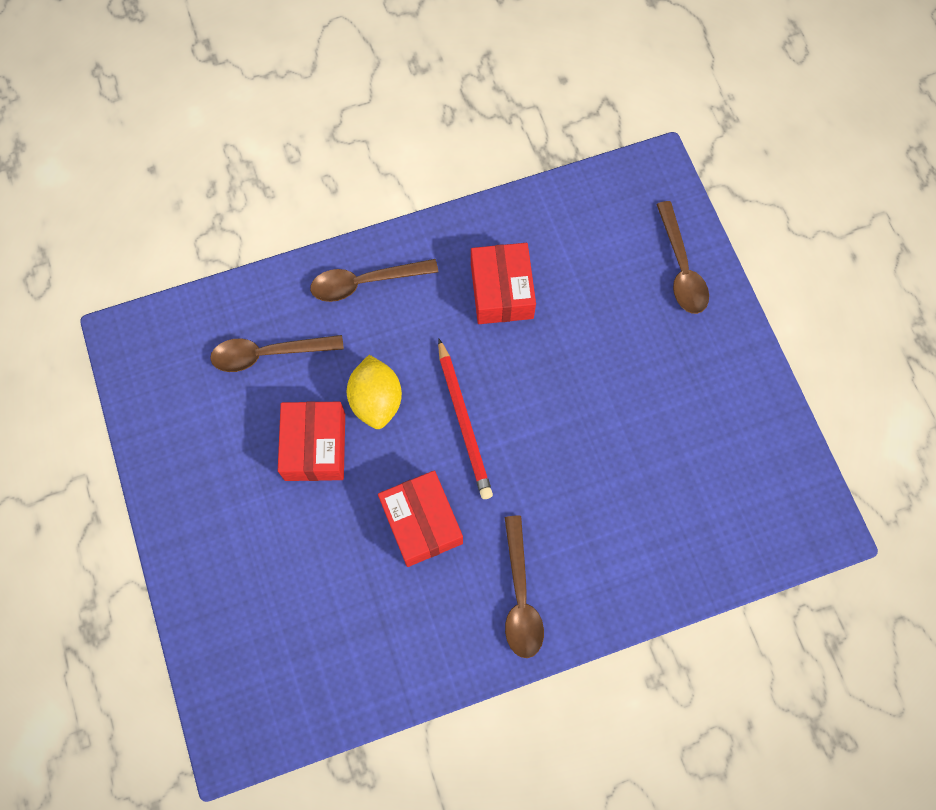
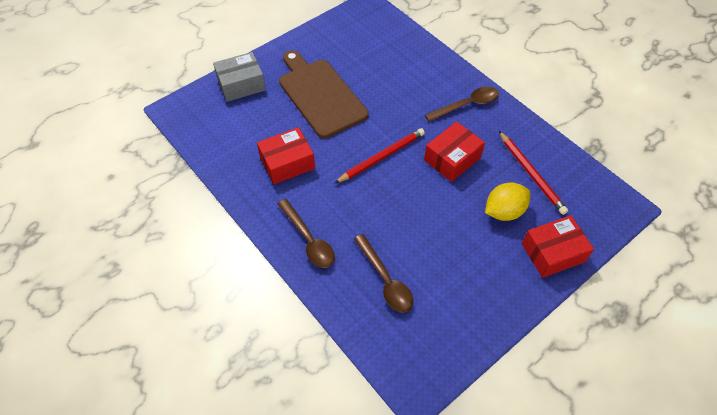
camera: 110 degrees left, 15 degrees down
red box [278,401,345,481] -> red box moved to [522,215,594,278]
yellow lemon [347,355,402,429] -> yellow lemon moved to [485,182,531,221]
brown spoon [656,201,709,314] -> grey box [213,52,266,102]
none -> brown cutting board [279,50,369,138]
none -> red pencil [499,131,568,215]

